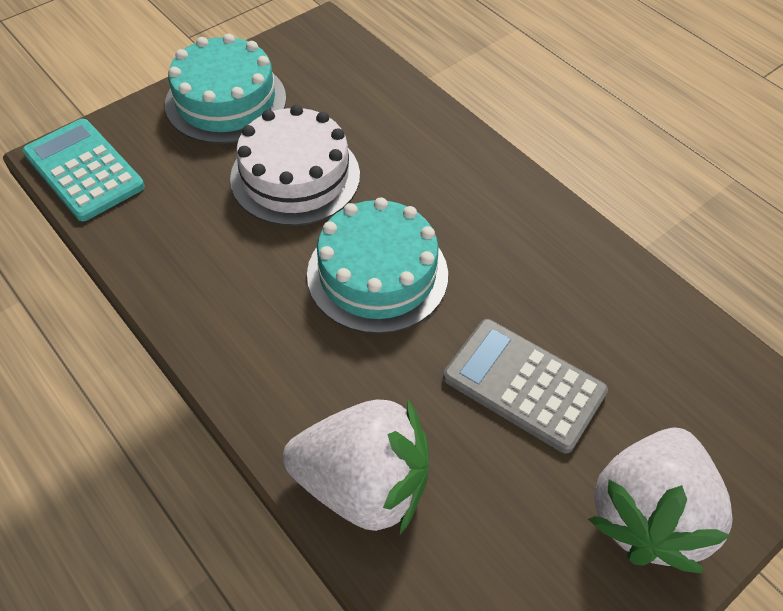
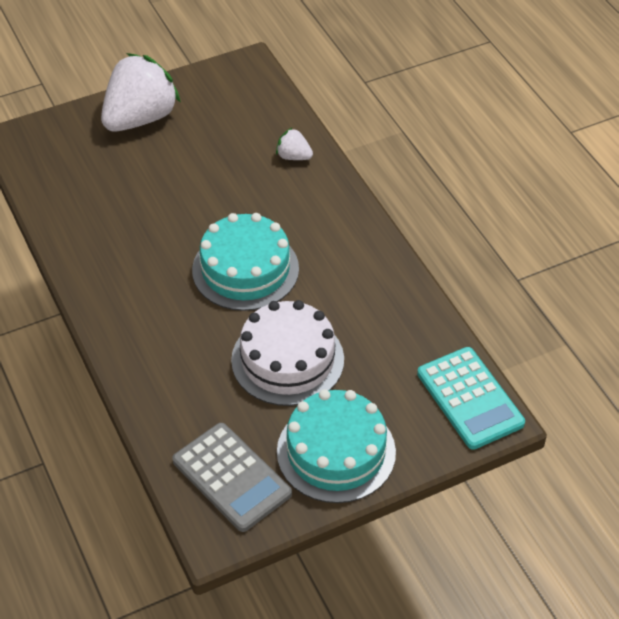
camera: 165 degrees left, 5 degrees down
white strawberry [283,399,429,534] -> white strawberry [276,128,313,160], size x0.44
grey calculator [443,319,608,453] -> grey calculator moved to [172,423,292,532]

